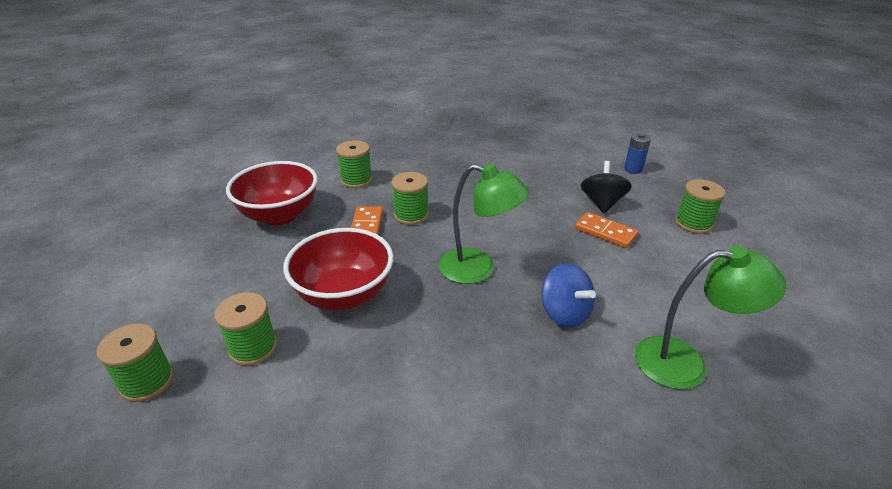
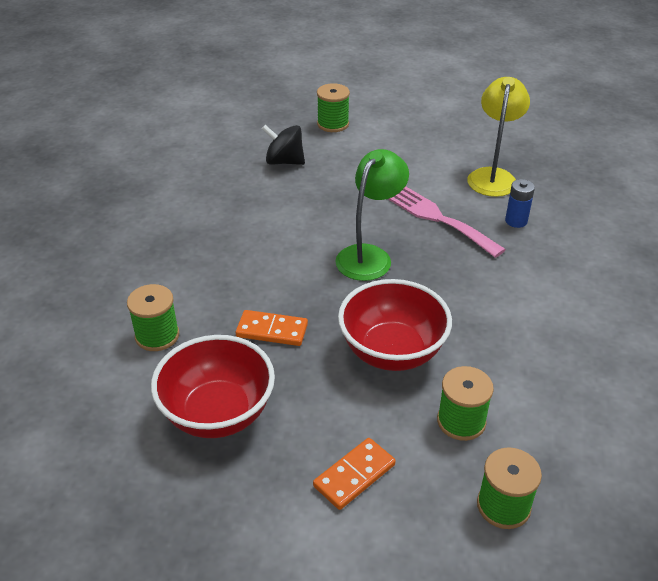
camera: 80 degrees left, 5 degrees up
green spool [391,172,429,225] -> none
blue spinning top [542,263,596,328] -> pink fork [388,186,506,258]
orange domino [575,212,638,248] -> orange domino moved to [313,438,396,510]
blue battery [624,133,651,174] -> blue battery moved to [505,179,535,228]
green lamp [635,246,786,389] -> yellow lamp [467,77,530,197]

